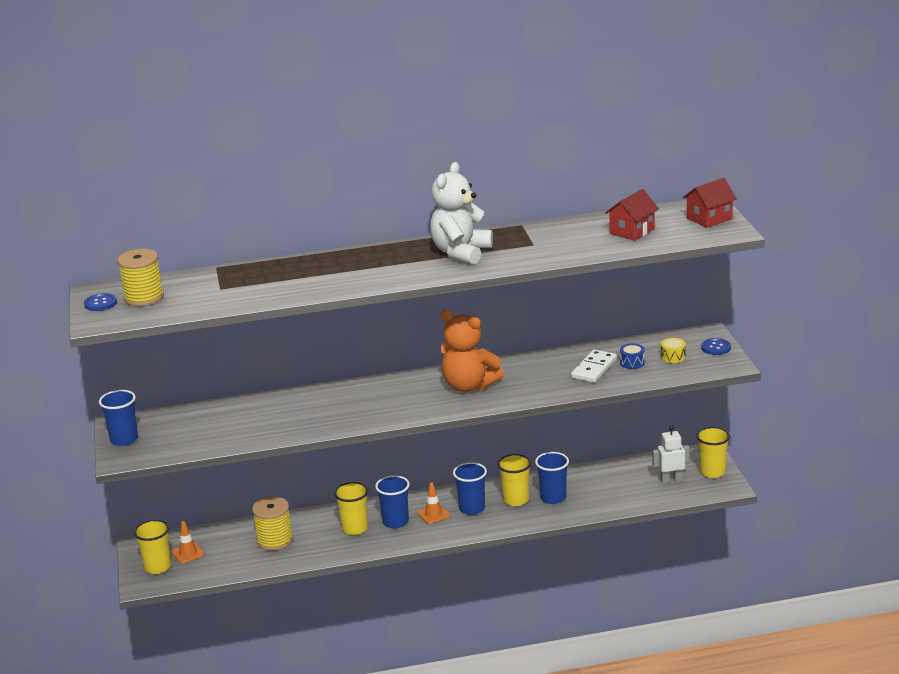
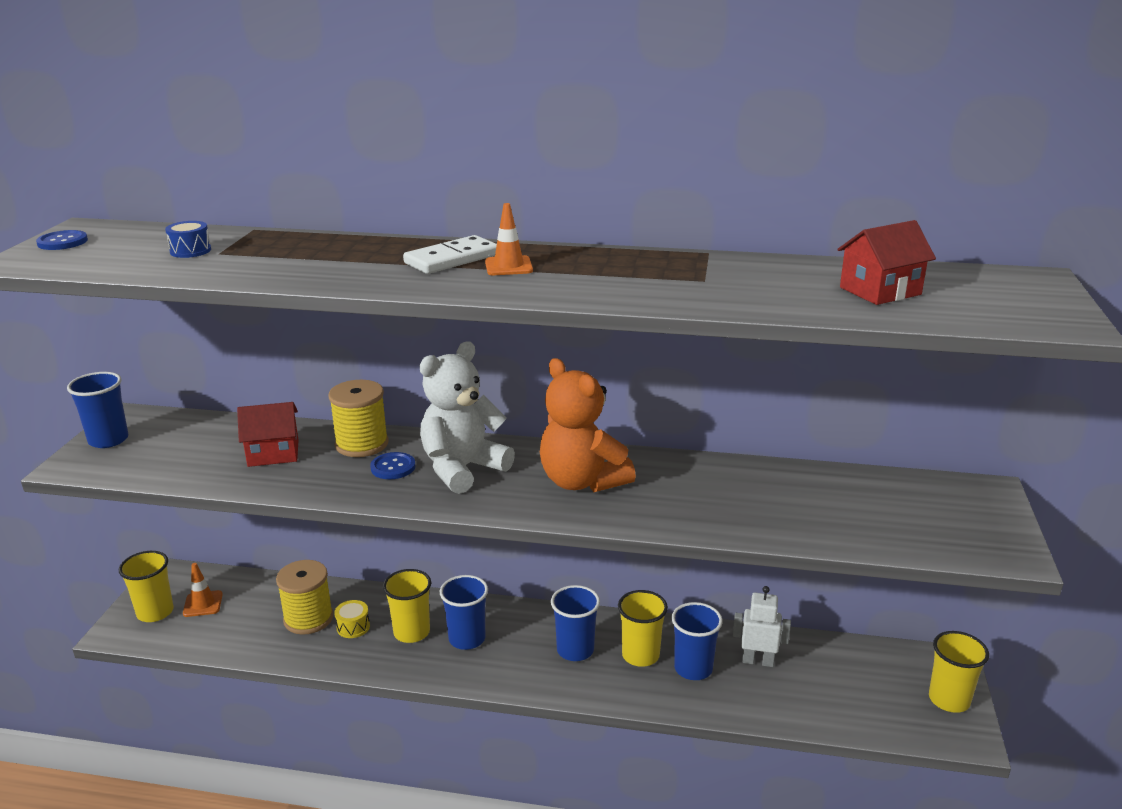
camera: 20 degrees right, 0 degrees up
yellow spool [117,249,164,306] -> yellow spool moved to [328,380,389,457]
orange traffic cone [417,482,450,524] -> orange traffic cone moved to [485,203,533,275]
white teddy bear [430,162,493,265] -> white teddy bear moved to [420,341,515,494]
white domino [571,349,617,383] -> white domino moved to [403,235,497,274]
blue drum [620,343,645,369] -> blue drum moved to [165,221,211,258]
white robot [652,425,690,484] -> white robot moved to [733,586,791,667]
yellow drum [661,338,686,363] -> yellow drum moved to [334,600,370,638]
red house [683,178,737,228] -> red house moved to [237,402,299,467]
blue button [701,338,731,355] -> blue button moved to [370,452,415,479]

